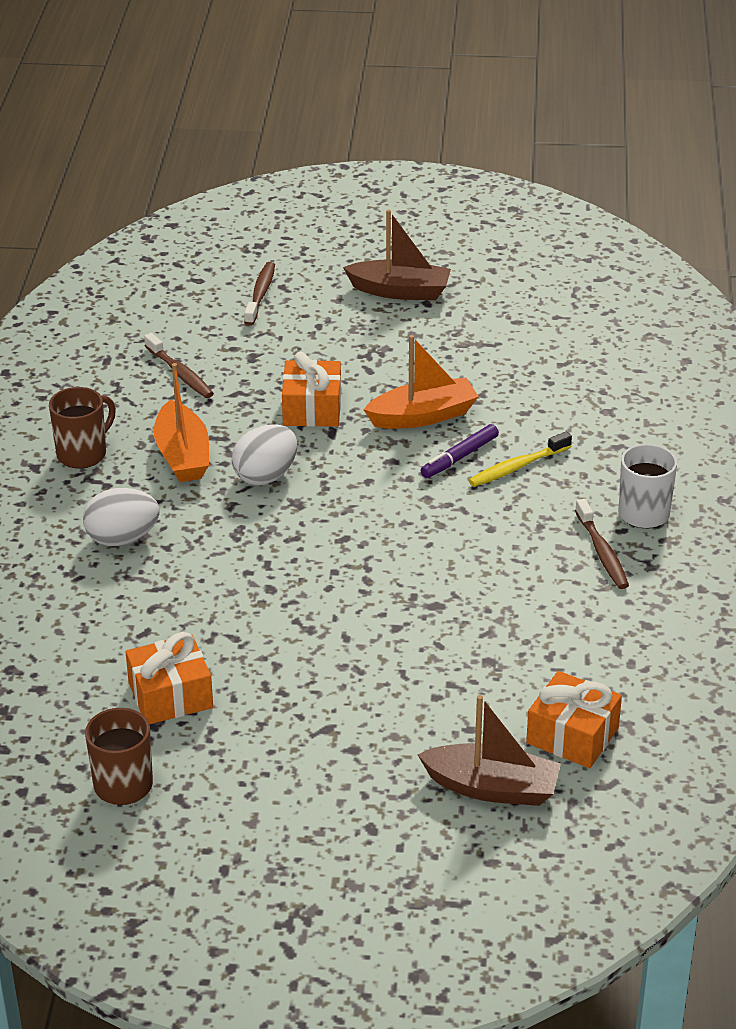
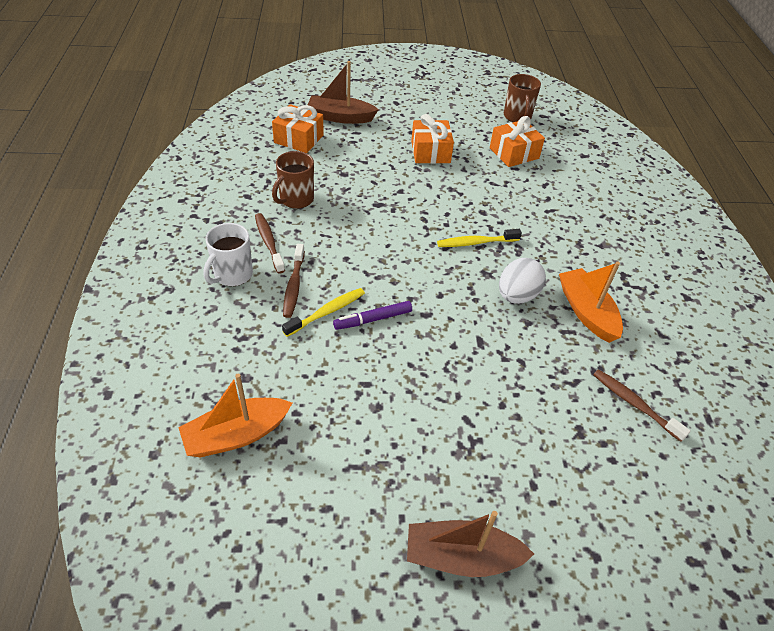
camera: 170 degrees right, 10 degrees up
brown mug [49,387,116,469] -> brown mug moved to [272,151,314,209]
white egg [83,488,160,546] -> none
brown toothbrush [244,262,275,325] -> brown toothbrush moved to [283,244,305,318]
orange gift [282,352,341,427] -> orange gift moved to [411,114,454,164]
orange boat [363,335,479,429] -> orange boat moved to [178,373,292,457]
purple marker [421,424,499,478] -> purple marker turned 150 degrees counterclockwise [333,301,412,330]
none -> yellow toothbrush [437,229,522,247]

